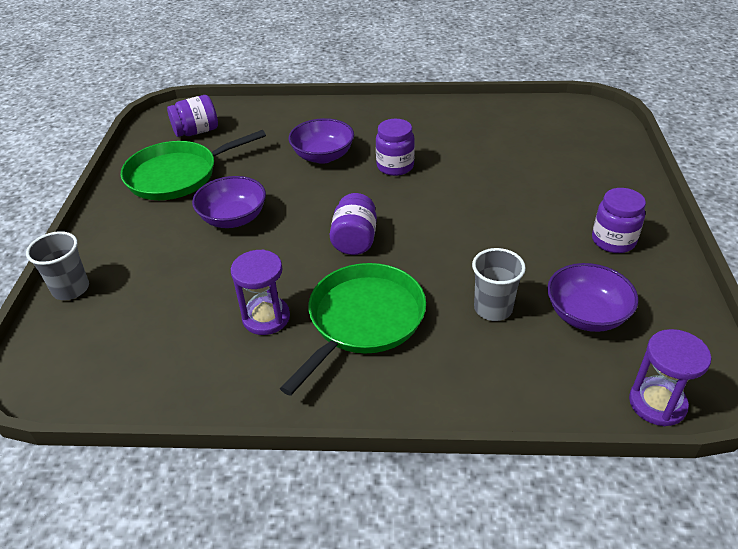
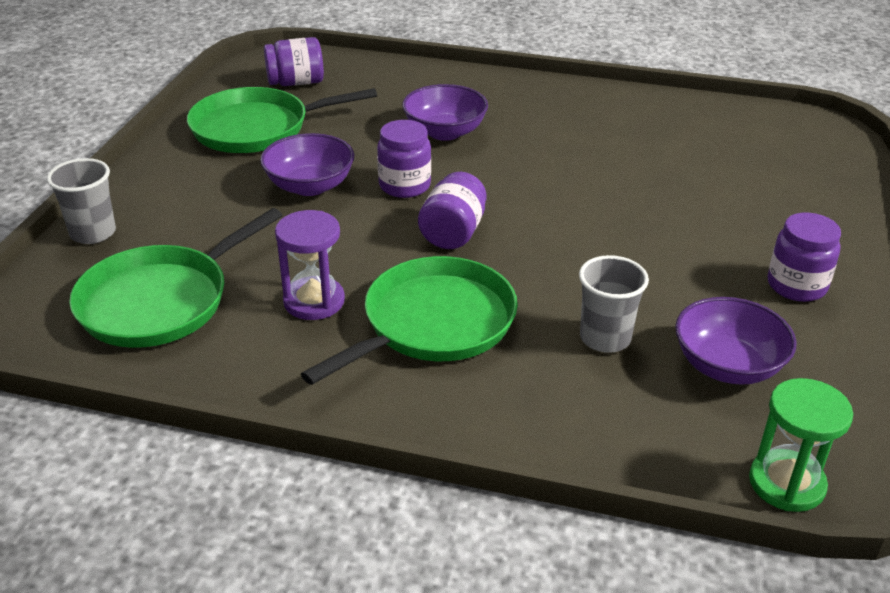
camera: 10 degrees right, 5 degrees down
purple jar [376,119,415,176] -> purple jar moved to [377,120,431,198]
purple hourglass [629,329,711,426] -> green hourglass [749,378,853,512]
none -> green pan [69,208,283,348]

